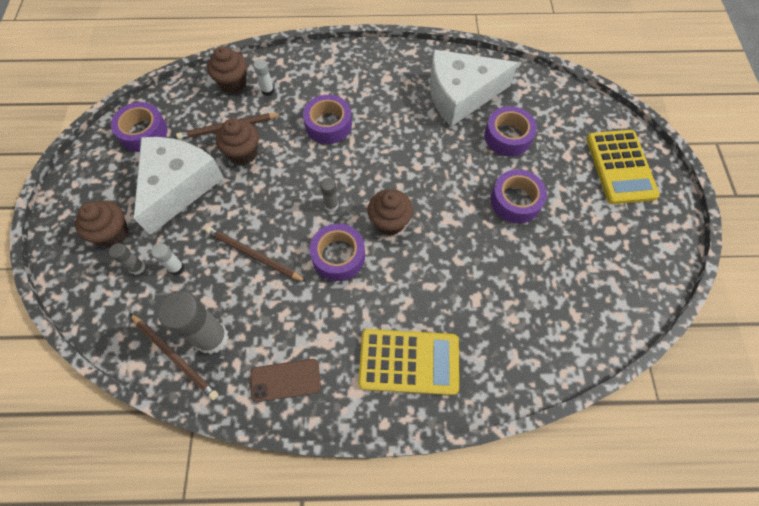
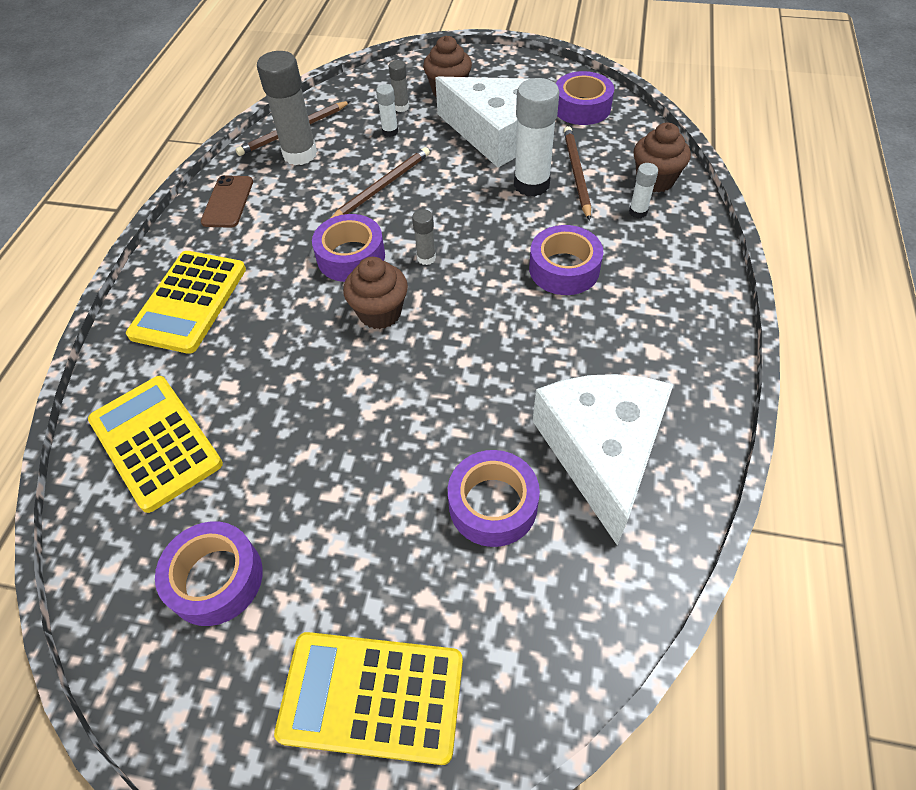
camera: 105 degrees right, 10 degrees down
brown cupcake [216,118,259,165] -> white glue stick [514,78,560,197]
purple tape [490,169,547,223] -> purple tape moved to [155,521,263,626]
none -> yellow calculator [88,376,223,513]

